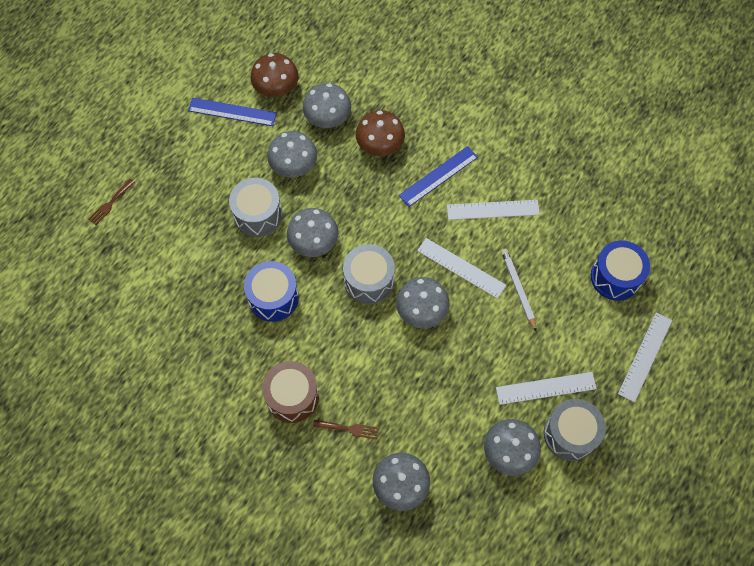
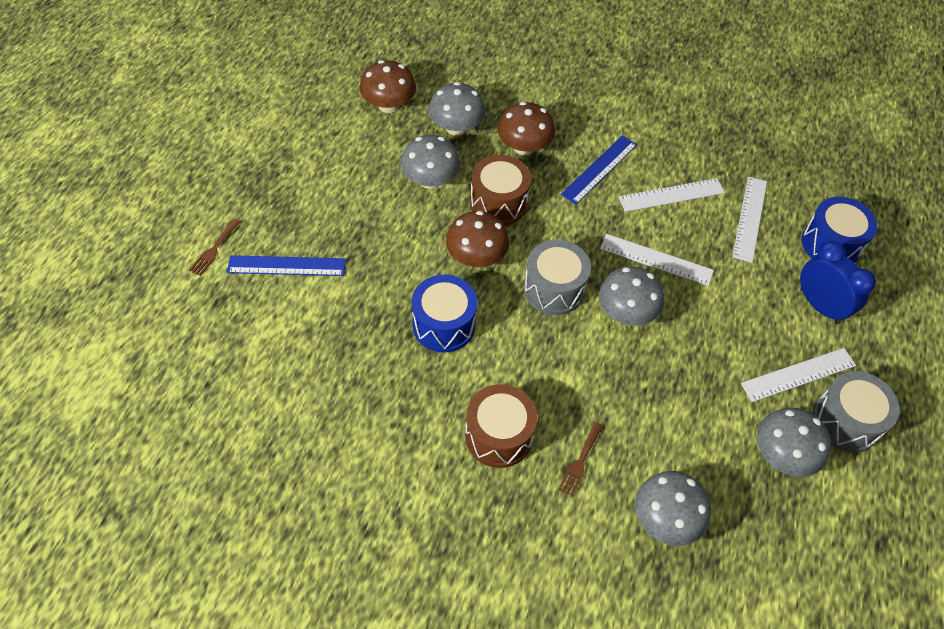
camera: 15 degrees left, 10 degrees down
blue ruler [188,98,277,126] -> blue ruler moved to [227,255,346,276]
grey drum [229,178,283,237] -> none
grey mushroom [287,208,339,257] -> brown mushroom [446,211,509,267]
brown fork [313,420,379,439] -> brown fork turned 120 degrees clockwise [558,422,603,497]
white pencil [501,249,537,332] -> none
white ruler [618,312,672,402] -> white ruler moved to [732,176,767,263]
none -> brown drum [470,155,531,226]
none -> blue clock [800,241,876,324]

